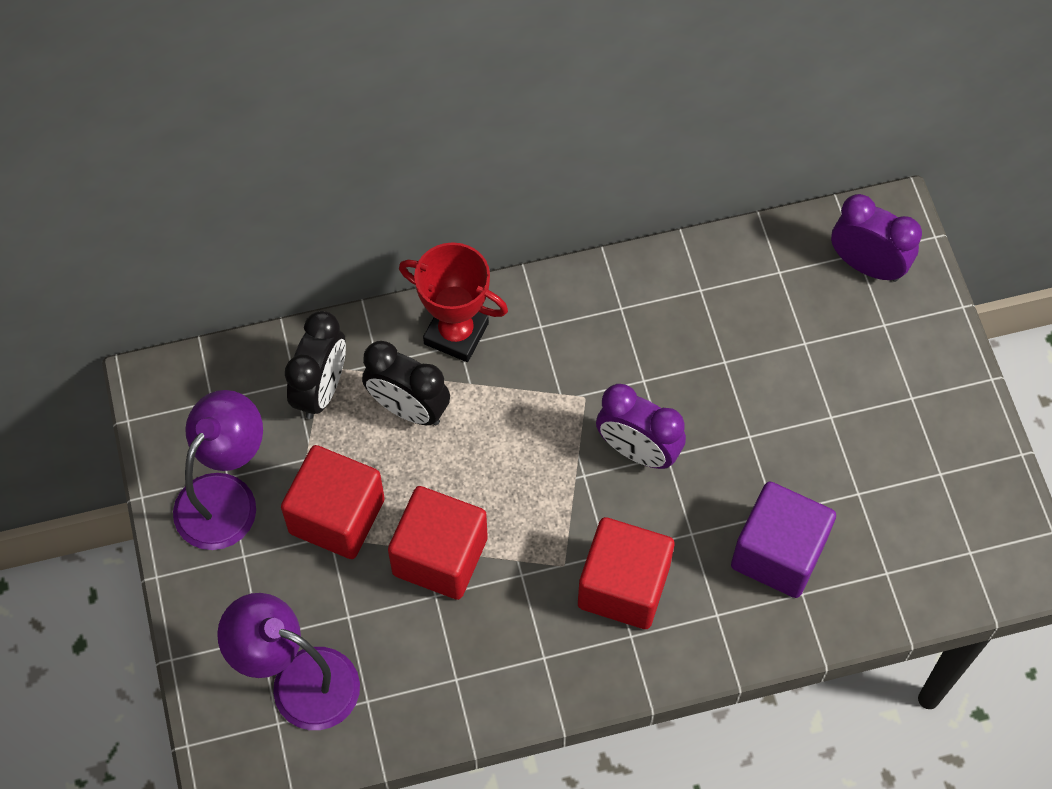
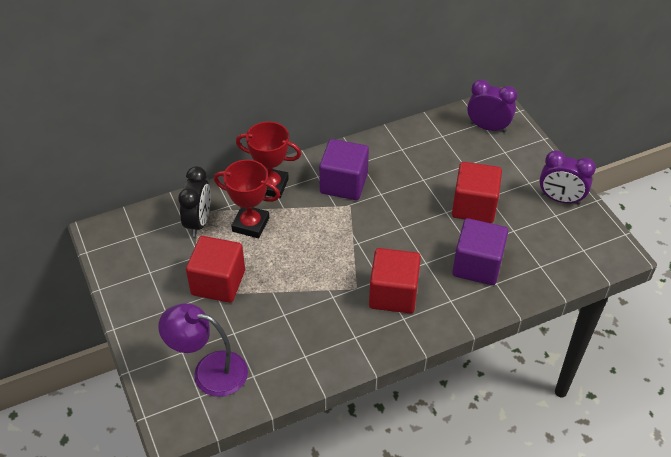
camera: 10 degrees left, 15 degrees down
purple lamp [173,390,263,550] -> none
black clock [362,341,450,425] -> red trophy [214,160,280,238]
red cube [388,486,488,600] -> red cube moved to [452,162,502,223]
purple clock [596,384,686,469] -> purple clock moved to [539,150,596,205]
none -> purple cube [319,139,369,200]

